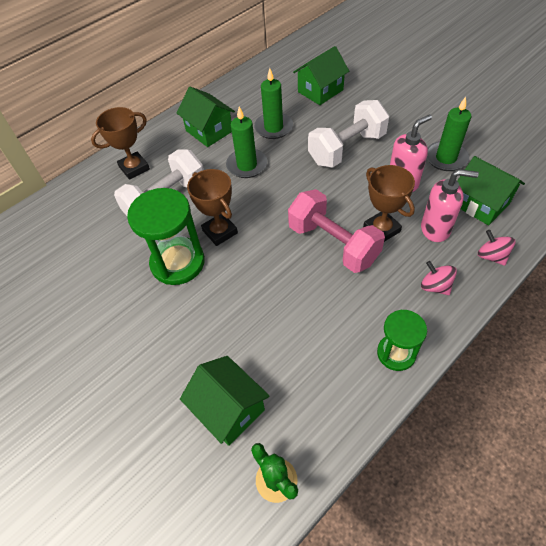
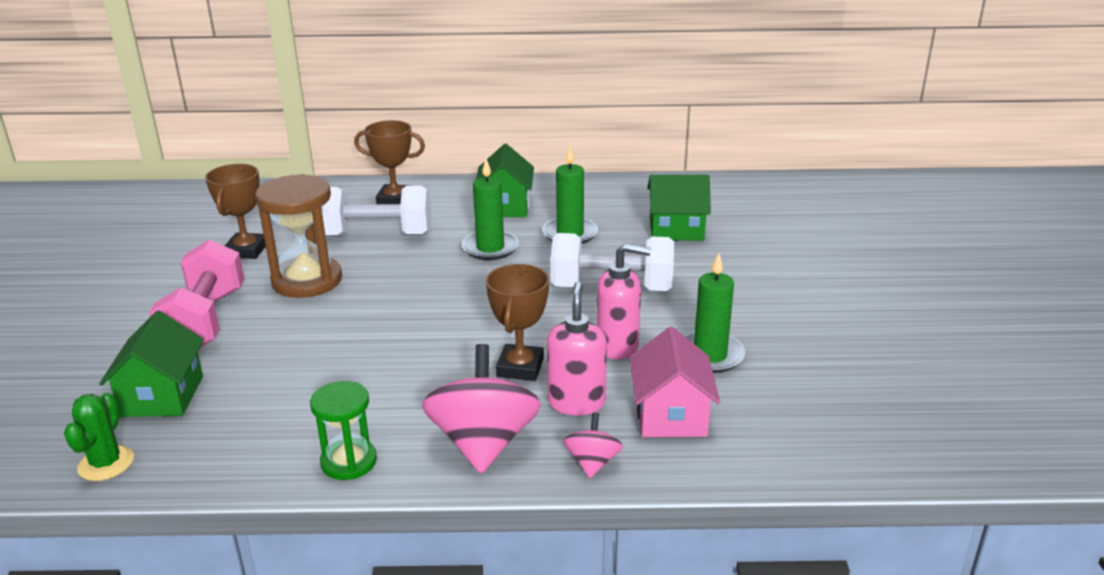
camera: 40 degrees right, 25 degrees down
green hourglass [127,188,205,285] -> brown hourglass [255,174,342,298]
brown trophy [187,169,238,246] -> brown trophy moved to [205,164,266,259]
pink dumbbell [288,189,385,273] -> pink dumbbell moved to [149,239,244,347]
pink soap dispenser [421,169,479,242] -> pink soap dispenser turned 135 degrees counterclockwise [547,282,607,415]
pink spinning top [421,261,457,295] -> pink spinning top [422,344,541,473], size x2.02
green house [457,156,525,226] -> pink house [630,327,720,437]

